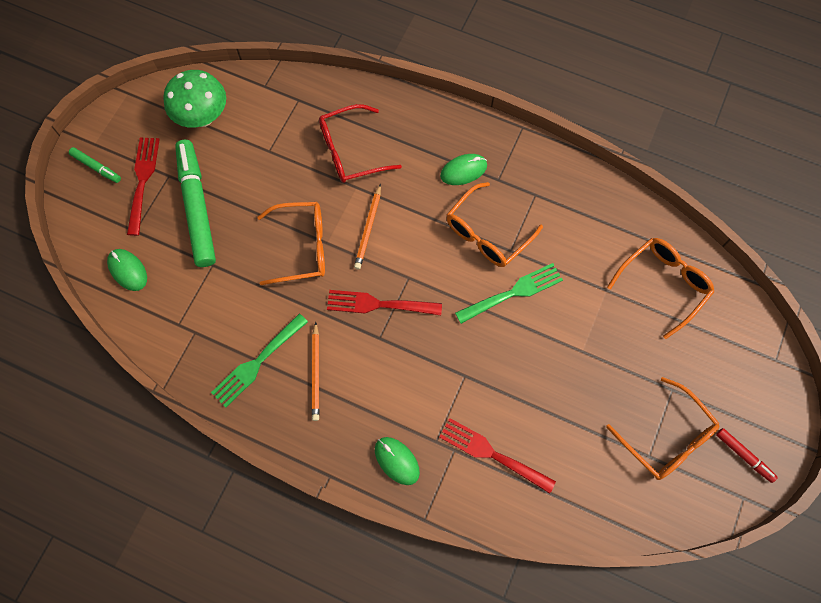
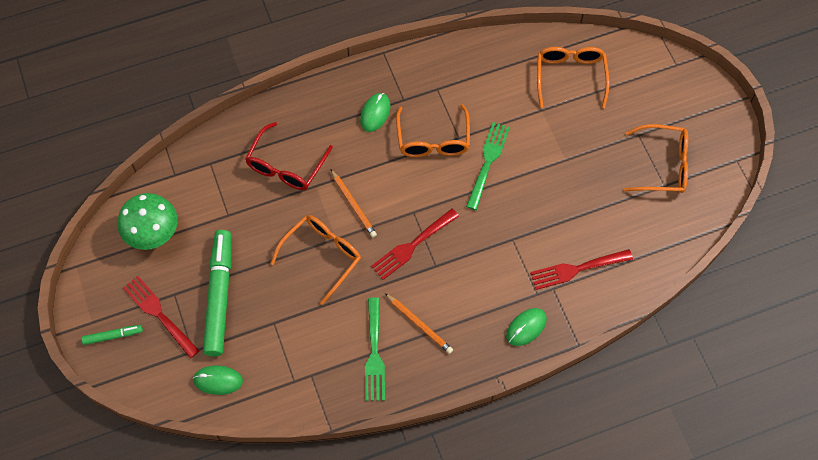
camera: 45 degrees left, 5 degrees down
green marker [175,140,216,267] -> green marker turned 60 degrees clockwise [203,230,231,356]
green mouse [375,437,420,485] -> green mouse turned 45 degrees counterclockwise [506,308,547,346]
red marker [716,428,778,483] -> none

